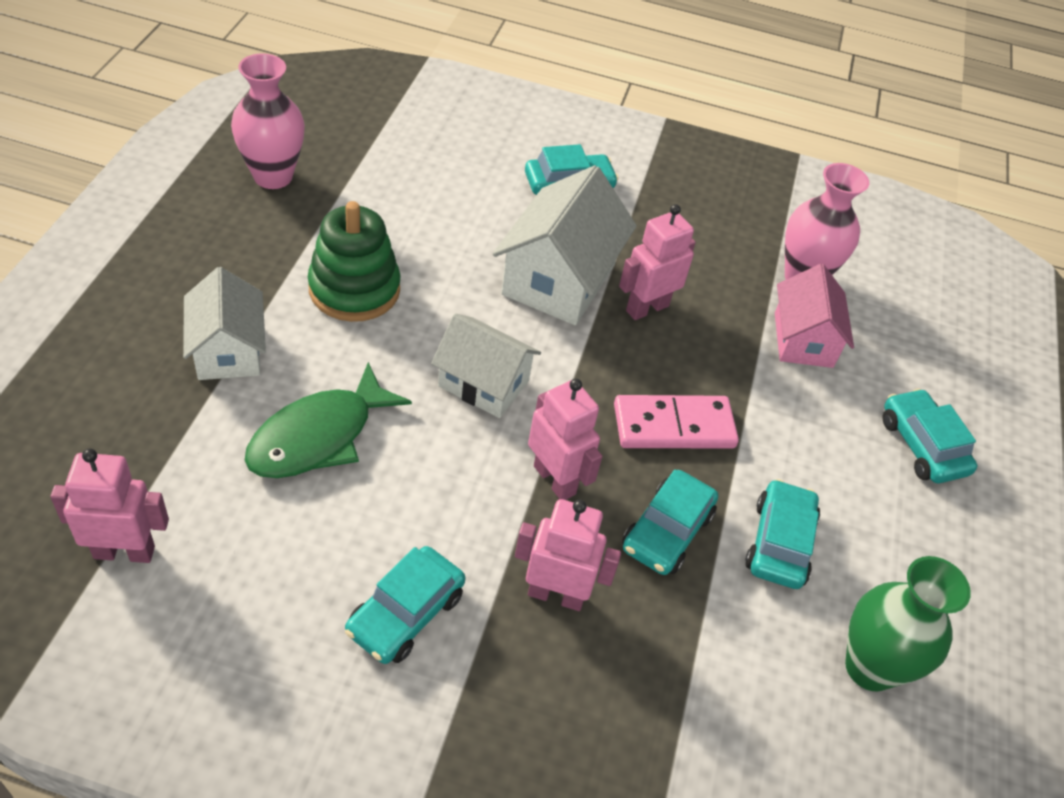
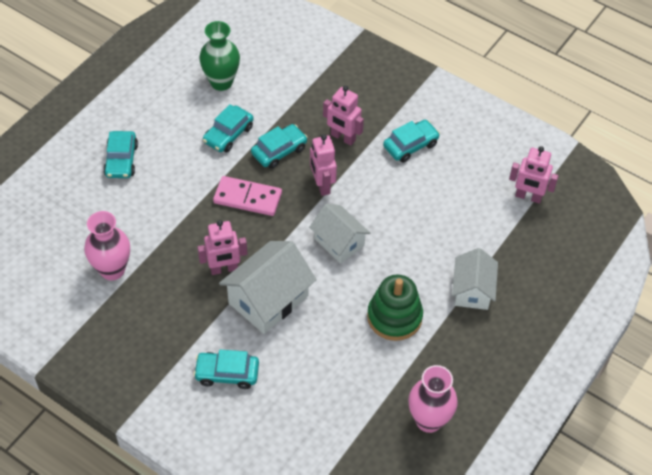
camera: 155 degrees left, 5 degrees up
green fish [245,362,412,478] -> none
pink house [775,264,854,368] -> none

